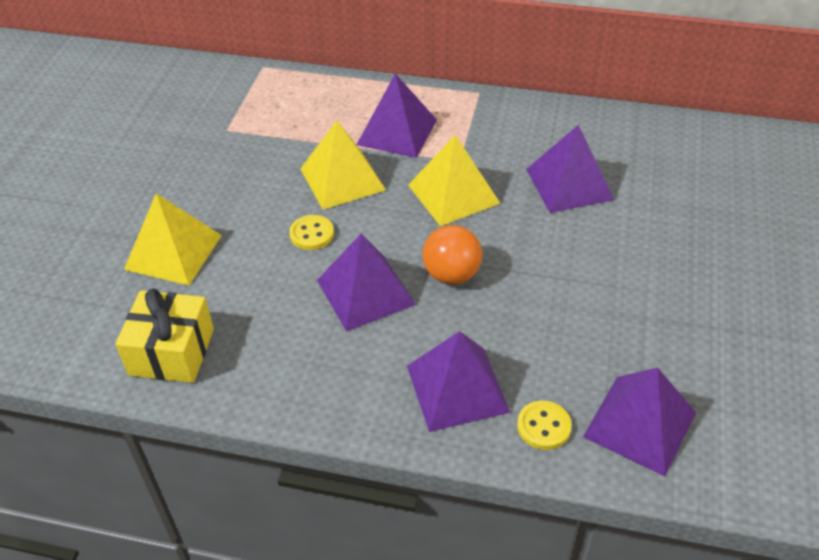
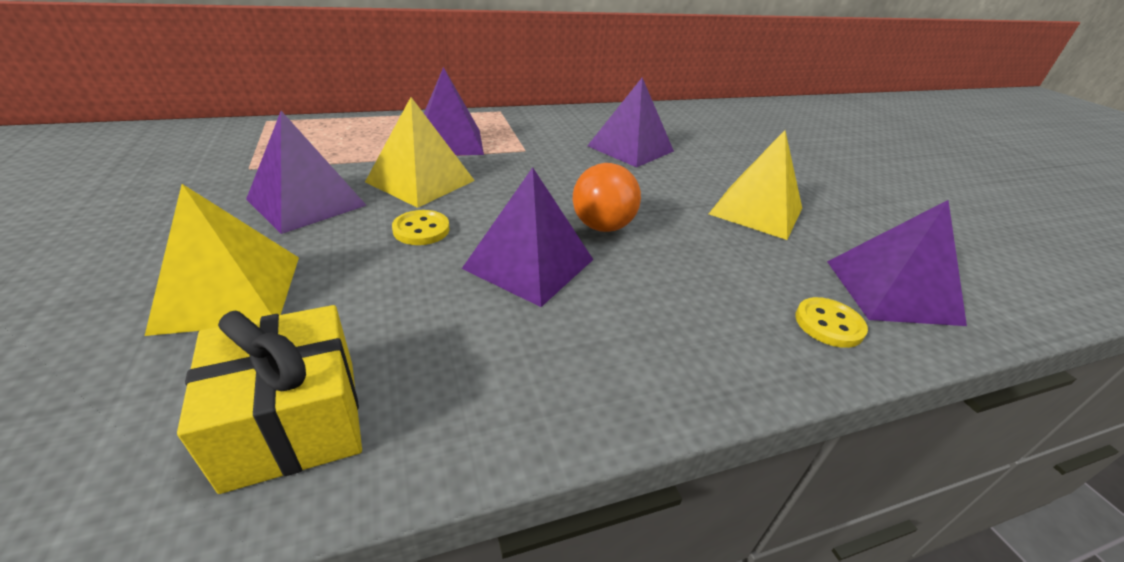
camera: 35 degrees left, 10 degrees down
purple pyramid [407,331,510,432] -> purple pyramid moved to [246,111,367,234]
yellow pyramid [408,135,501,226] -> yellow pyramid moved to [709,130,802,240]

